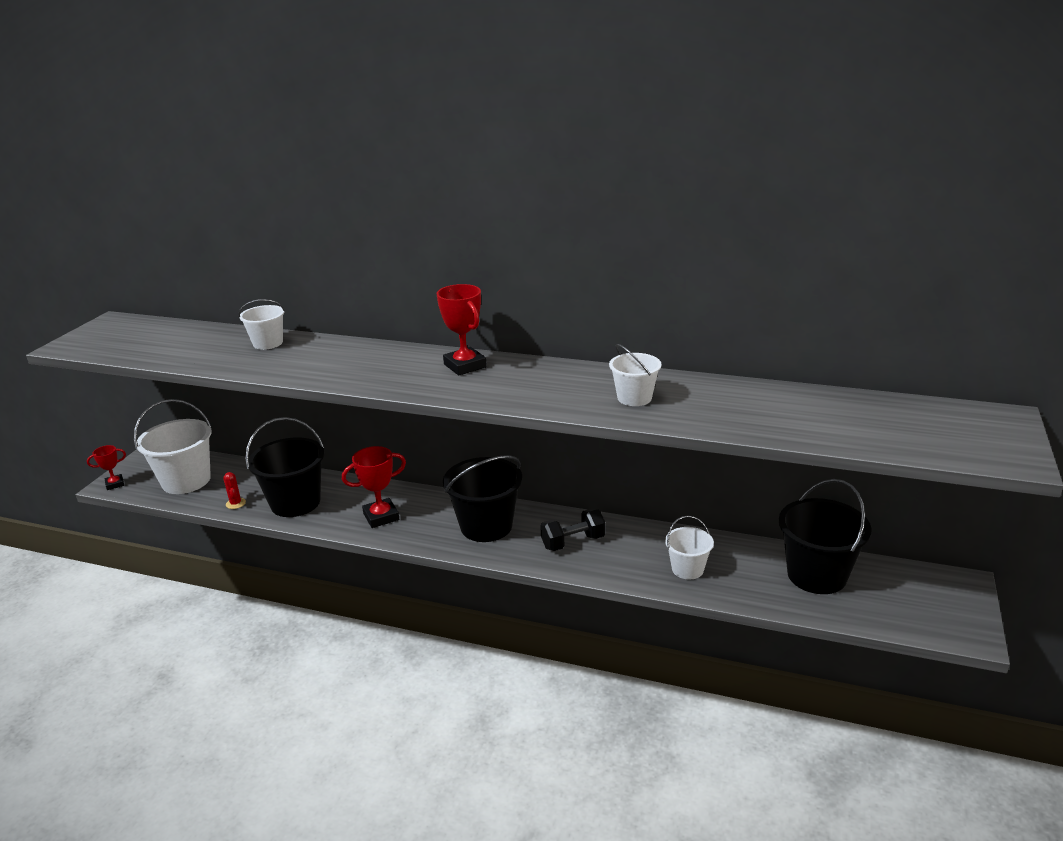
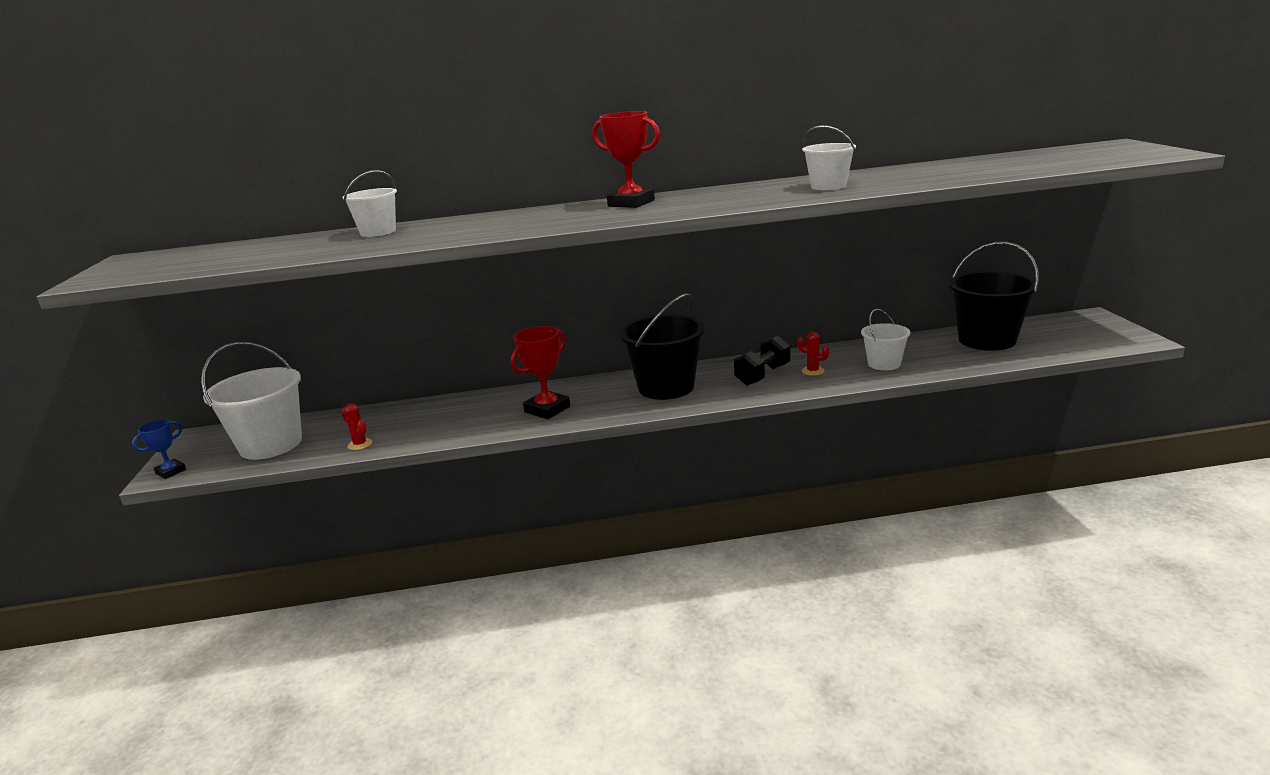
camera: 25 degrees left, 5 degrees down
red trophy [87,445,126,490] -> blue trophy [132,419,186,479]
black bucket [245,417,324,517] -> none
none -> red cactus [797,332,829,376]

